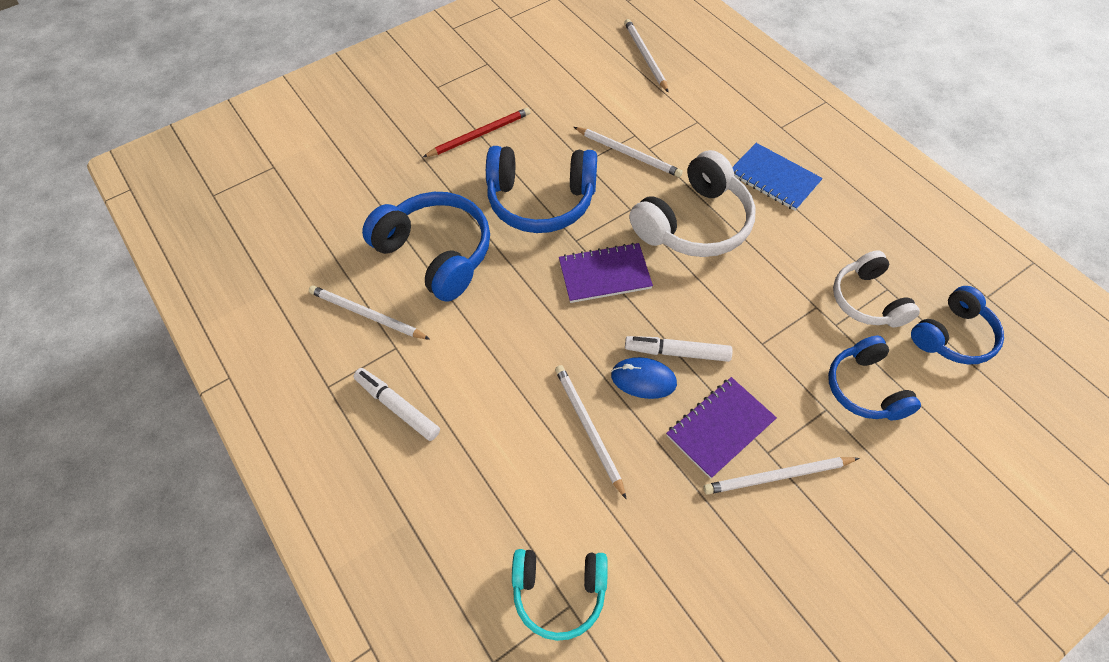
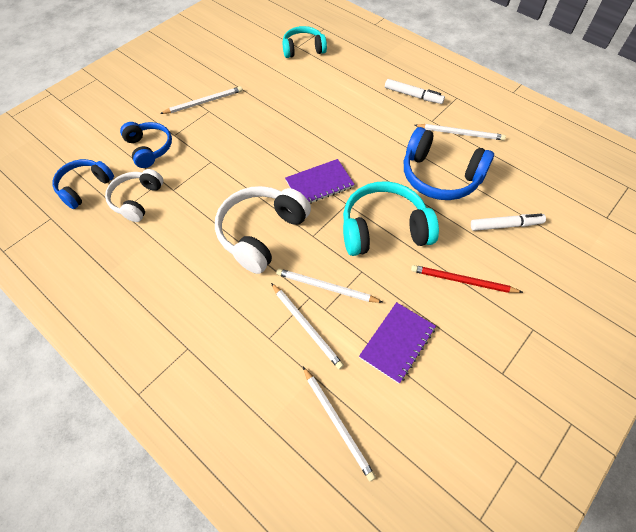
camera: 165 degrees right, 0 degrees up
red pencil [423,107,530,157] -> red pencil turned 60 degrees clockwise [411,265,523,293]
blue headphones [486,146,597,233] -> turquoise headphones [343,181,439,256]
white pencil [555,365,626,499] -> white pencil moved to [271,283,344,369]
blue mouse [611,357,677,399] -> none
white marker [625,336,733,362] -> white marker moved to [471,214,546,231]
purple notebook [666,377,777,479] -> purple notebook moved to [359,302,436,384]
blue notebook [732,143,823,211] -> none
white headphones [833,250,920,327] -> white headphones turned 135 degrees counterclockwise [105,169,163,222]

